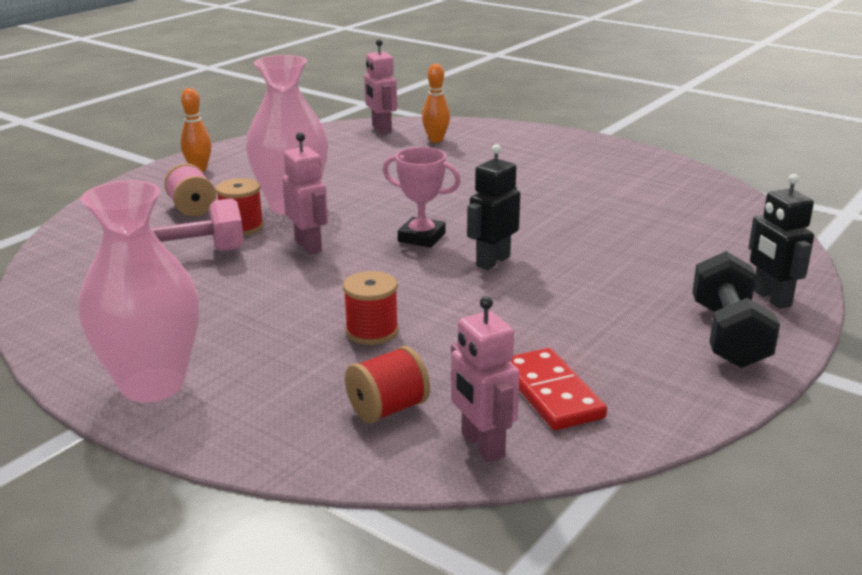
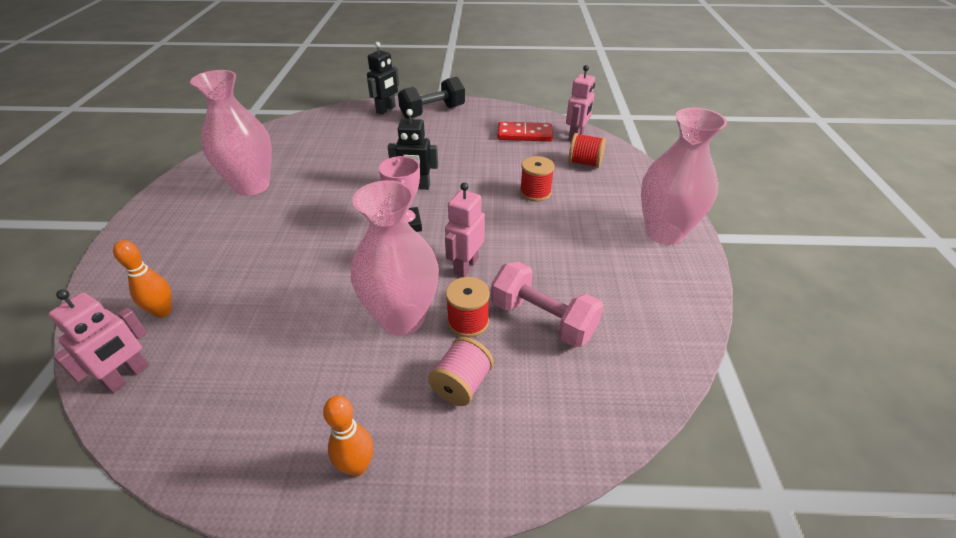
camera: 125 degrees left, 15 degrees up
red domino [510,348,607,430] -> red domino turned 60 degrees clockwise [497,122,553,141]
none -> pink vase [190,70,272,196]

